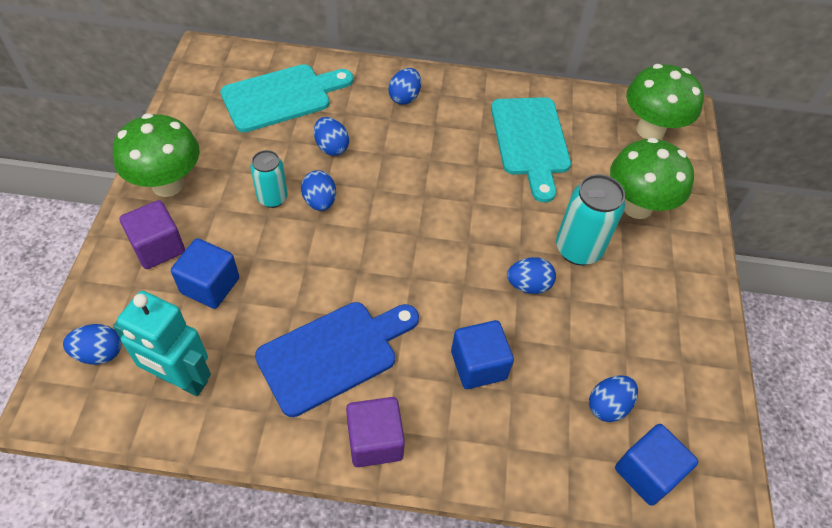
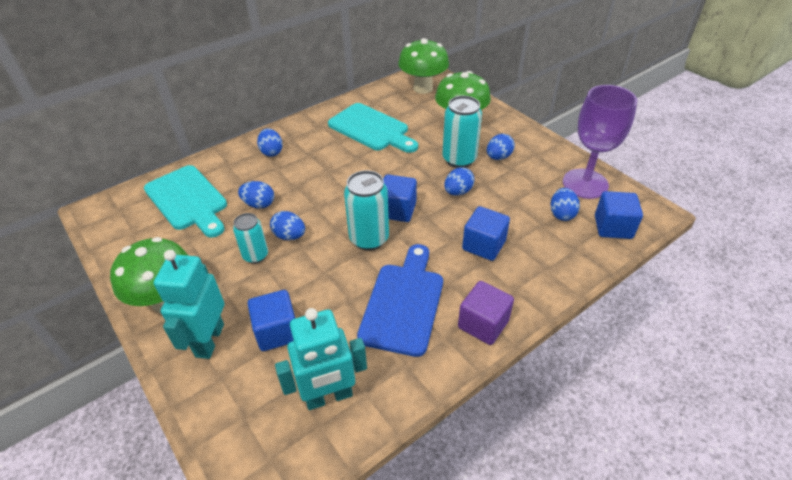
camera: 40 degrees left, 10 degrees down
blue egg [63,324,121,365] -> blue egg moved to [487,134,515,160]
purple cube [119,200,185,269] -> turquoise robot [154,250,224,359]
turquoise cutting board [220,64,353,132] -> turquoise cutting board turned 120 degrees clockwise [144,165,227,238]
none -> turquoise can [344,170,389,251]
none -> blue cube [383,174,417,222]
none -> purple goblet [563,85,637,199]

